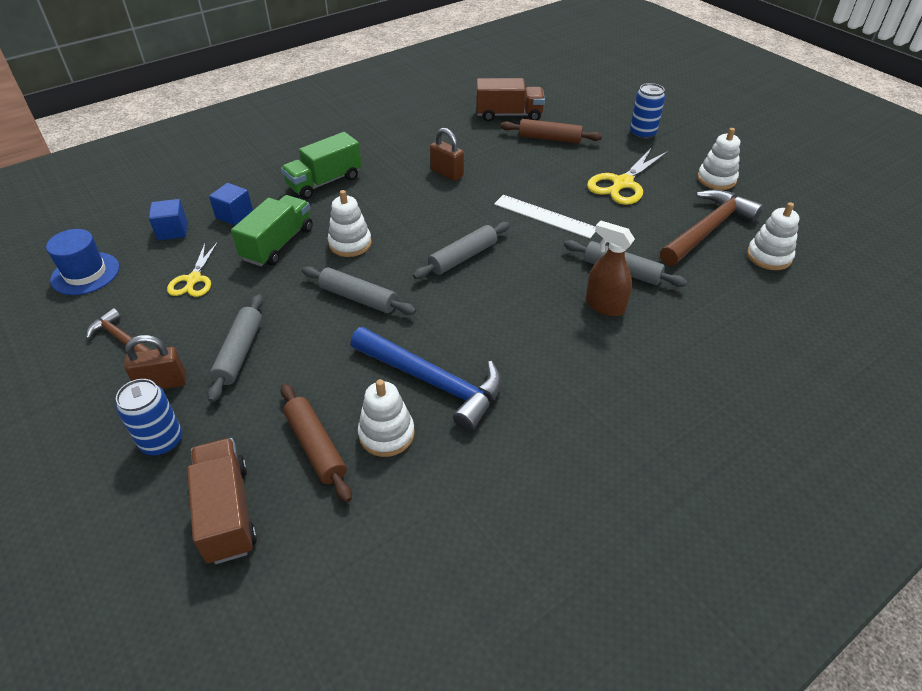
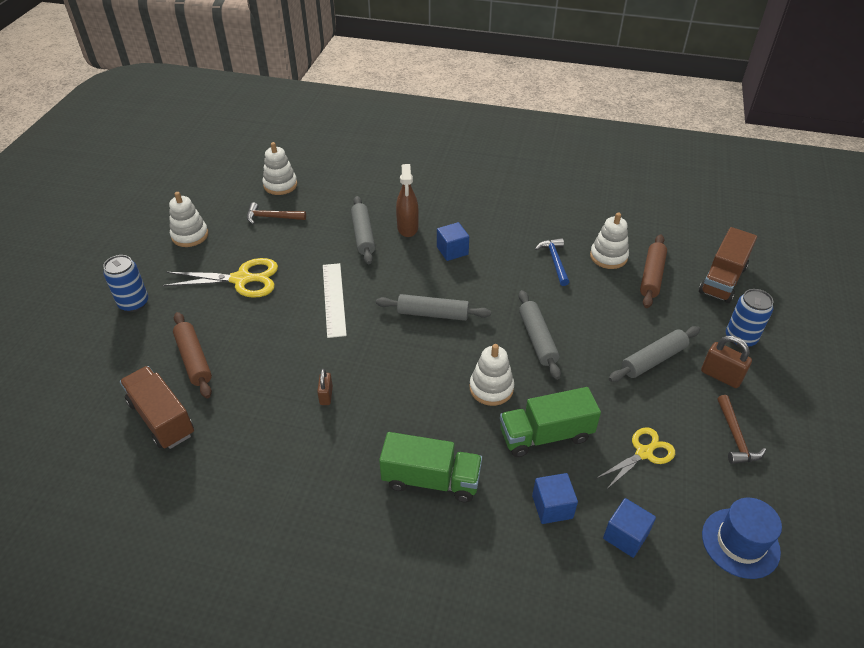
camera: 130 degrees left, 0 degrees up
blue hammer [350,327,502,432] -> blue hammer [535,238,569,286], size x0.53
brown padlock [430,128,464,181] -> brown padlock [317,369,333,405], size x0.64
brown hammer [660,190,763,266] -> brown hammer [247,202,306,224], size x0.53
none -> blue cube [437,222,469,261]

